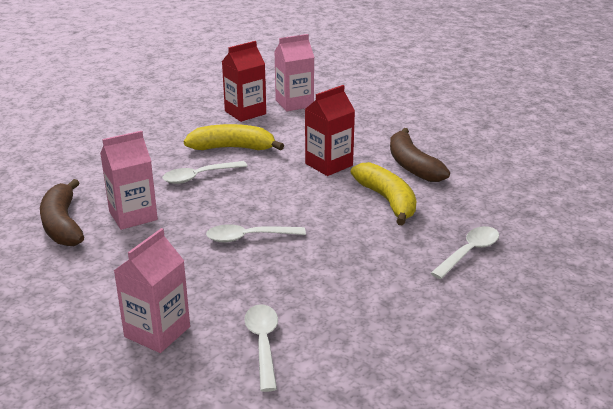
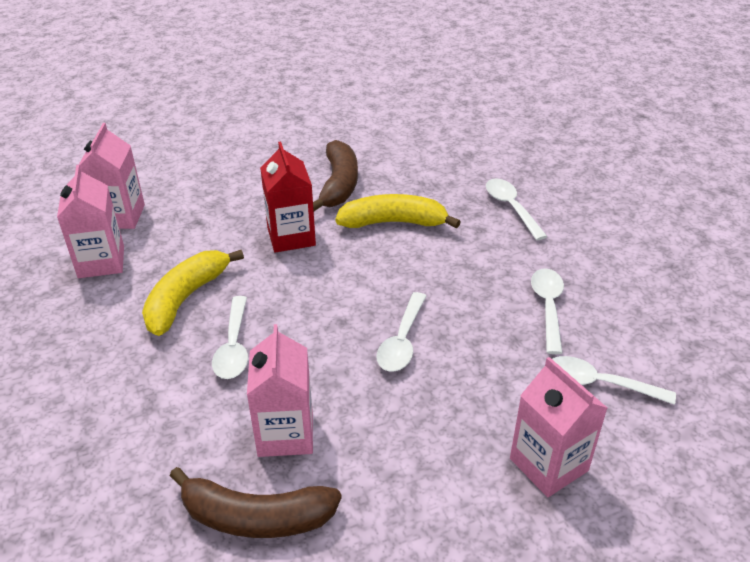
camera: 65 degrees left, 10 degrees up
red carton [222,41,266,122] -> pink carton [57,165,124,278]
brown banana [390,128,450,182] -> brown banana turned 90 degrees counterclockwise [313,140,358,211]
none -> white spoon [531,268,564,354]

